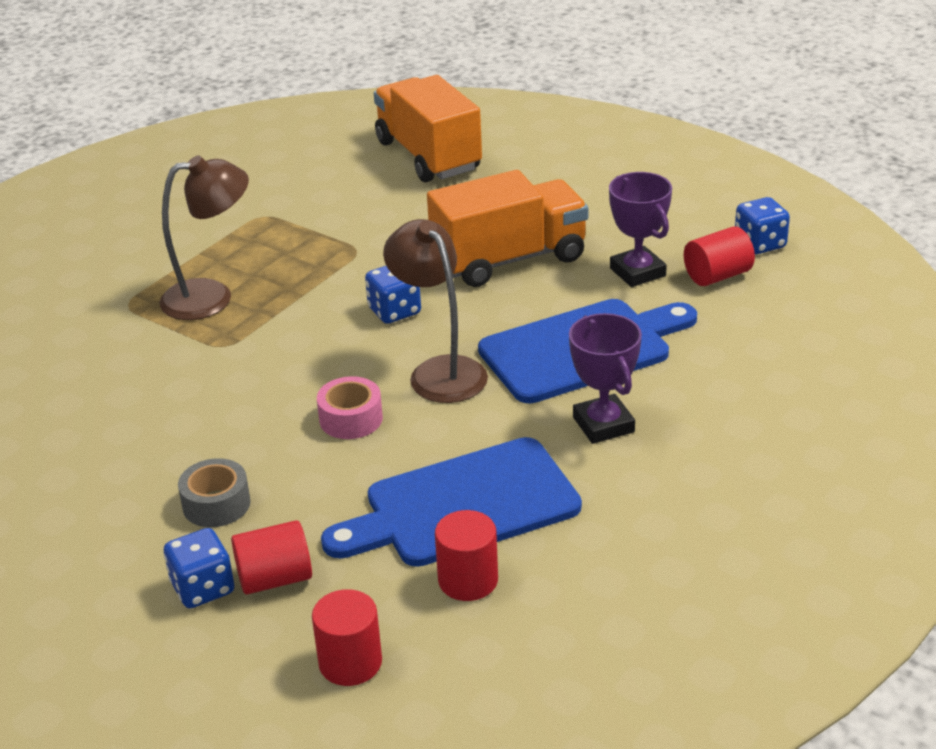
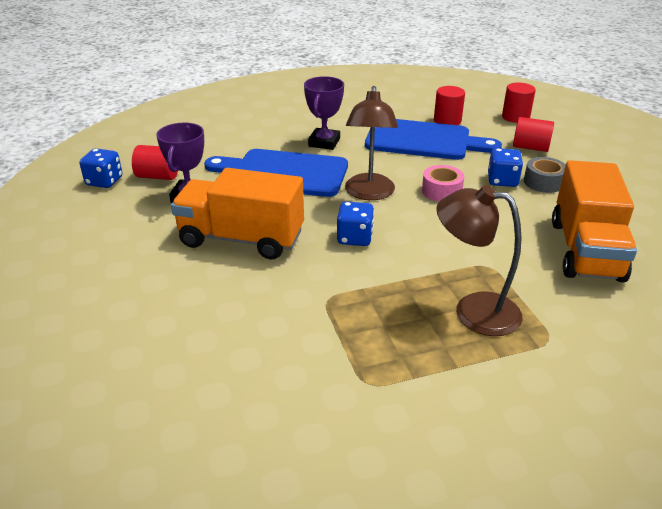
camera: 145 degrees left, 0 degrees up
blue dice [164,528,234,608] -> blue dice moved to [488,148,523,187]
orange truck [374,75,482,182] -> orange truck moved to [552,160,637,282]

